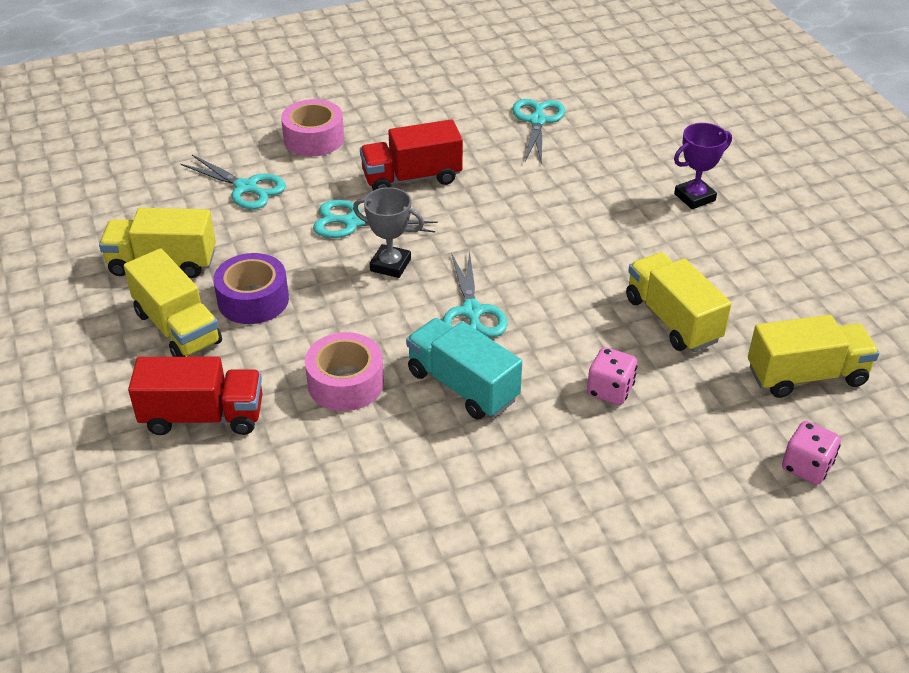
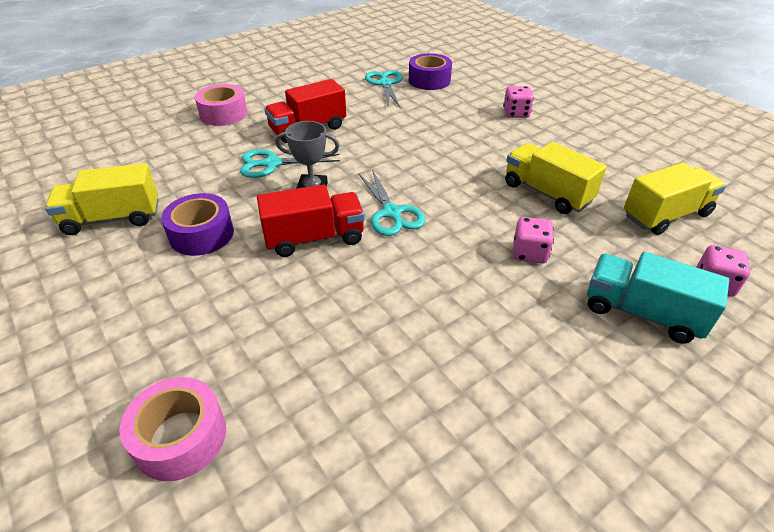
camera: 15 degrees left, 0 degrees up
yellow truck [124,248,222,357] -> none
red truck [128,357,263,435] -> red truck moved to [257,184,365,257]
turquoise scissors [181,155,286,209] -> none
pink tape [305,332,384,411] -> pink tape moved to [119,377,226,481]
turquoise truck [406,318,522,420] -> turquoise truck moved to [587,252,730,344]
purple trophy [674,123,732,209] -> pink dice [503,86,534,118]
none -> purple tape [409,53,452,90]

